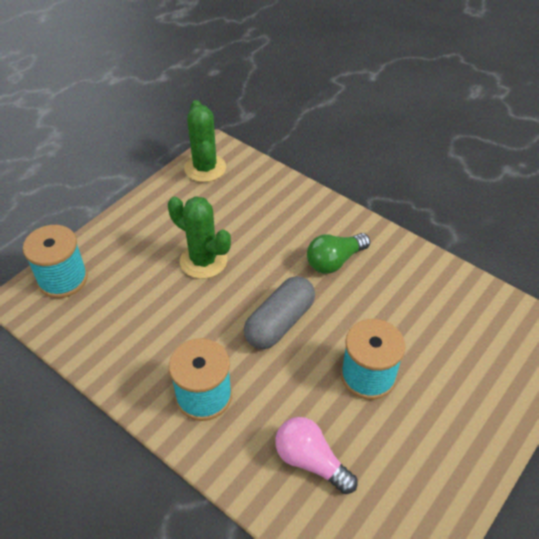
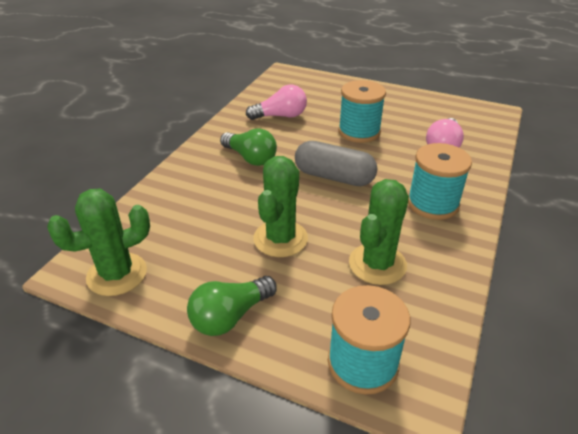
camera: 105 degrees left, 10 degrees down
none -> green light bulb [187,276,277,336]
none -> pink light bulb [246,84,307,120]
none -> green cactus [349,179,409,285]

